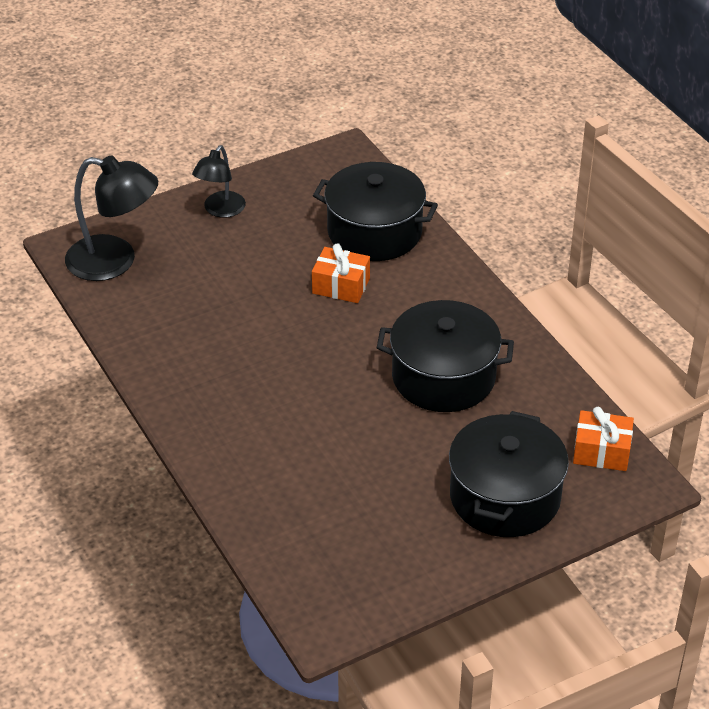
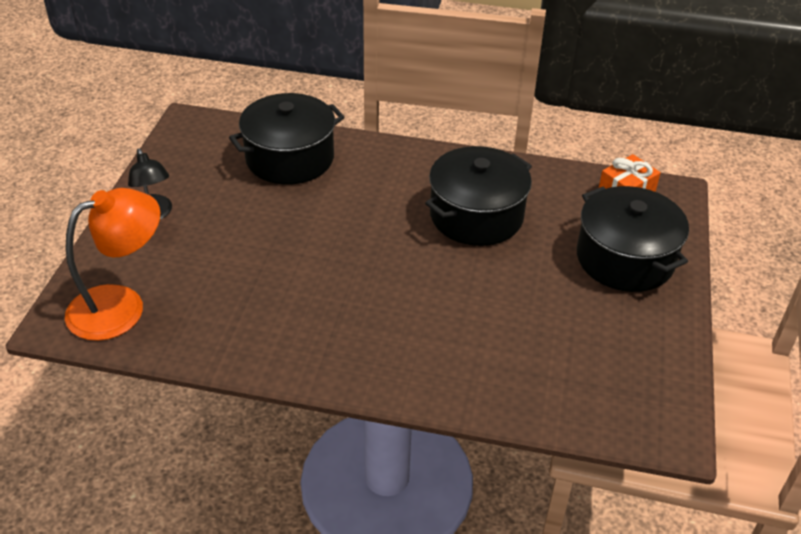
camera: 50 degrees left, 0 degrees up
black lamp [65,155,158,281] -> orange lamp [65,188,160,341]
orange gift [312,243,370,303] -> none

